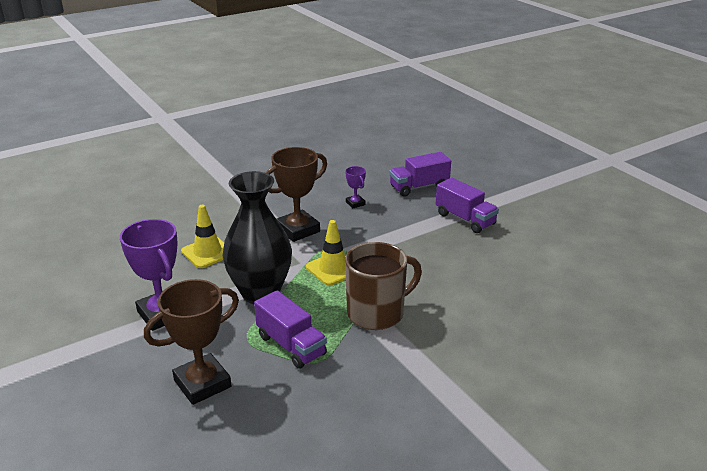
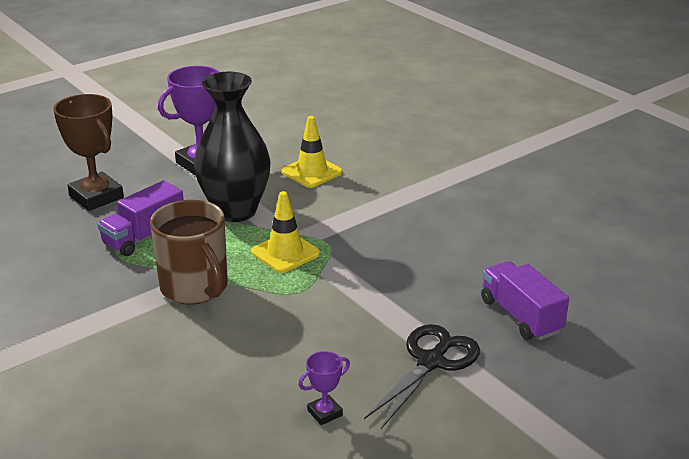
camera: 85 degrees right, 0 degrees up
brown trophy [266,147,327,242] -> none
purple trophy [345,166,366,208] -> purple trophy moved to [298,351,350,425]
purple truck [436,178,499,233] -> black scissors [364,324,480,429]

